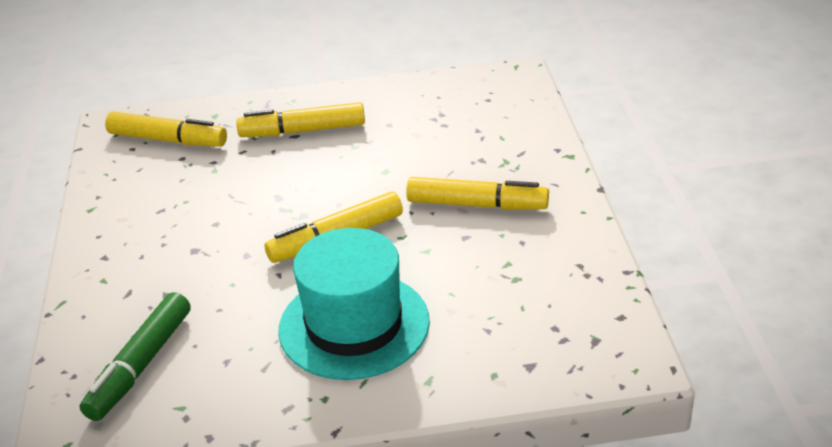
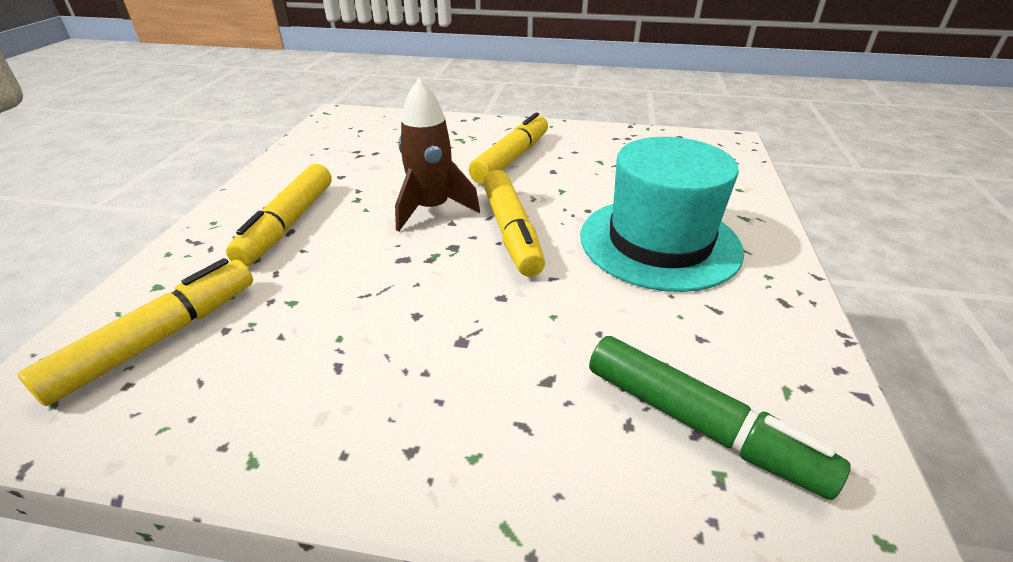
camera: 75 degrees left, 0 degrees up
none -> brown rocket [395,78,480,231]

